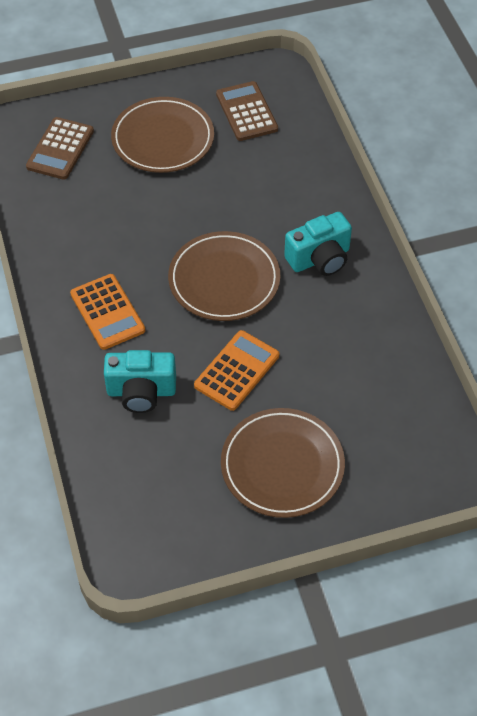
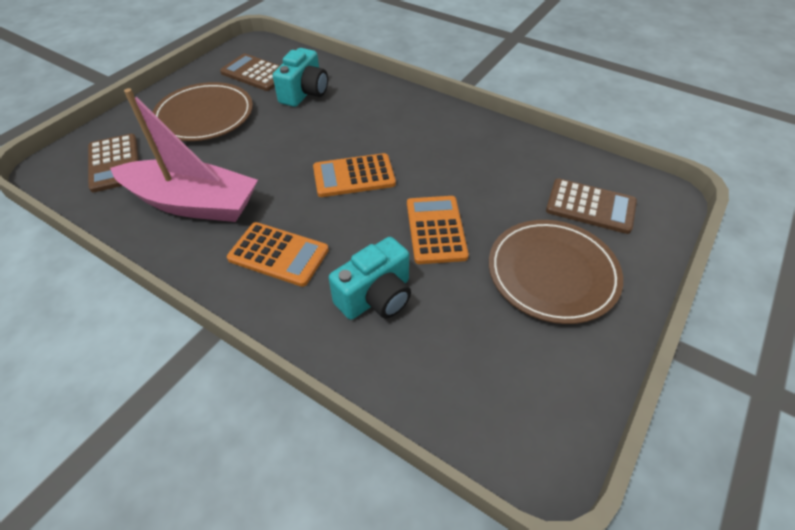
camera: 40 degrees left, 5 degrees down
brown plate [168,231,280,321] -> orange calculator [313,153,396,197]
turquoise camera [284,212,352,276] -> turquoise camera moved to [273,48,328,107]
none -> pink boat [110,88,258,222]
none -> brown calculator [546,178,637,234]

